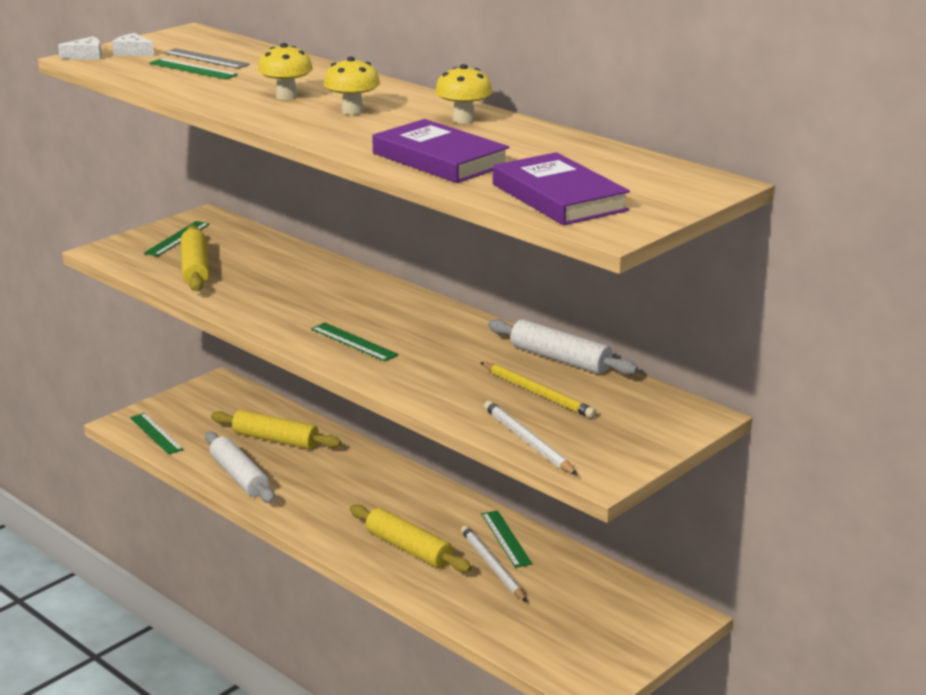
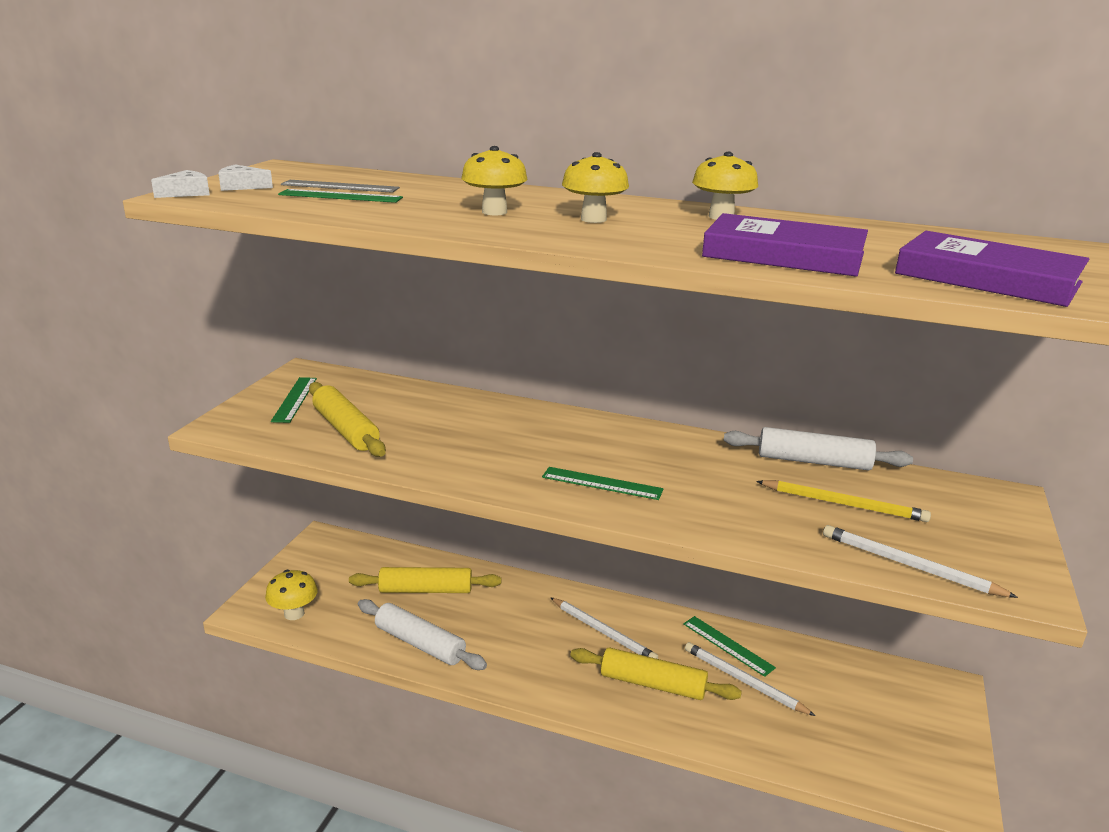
camera: 25 degrees left, 0 degrees up
green ruler [130,413,183,455] -> yellow mushroom [265,570,318,620]
none -> white pencil [550,597,658,659]

